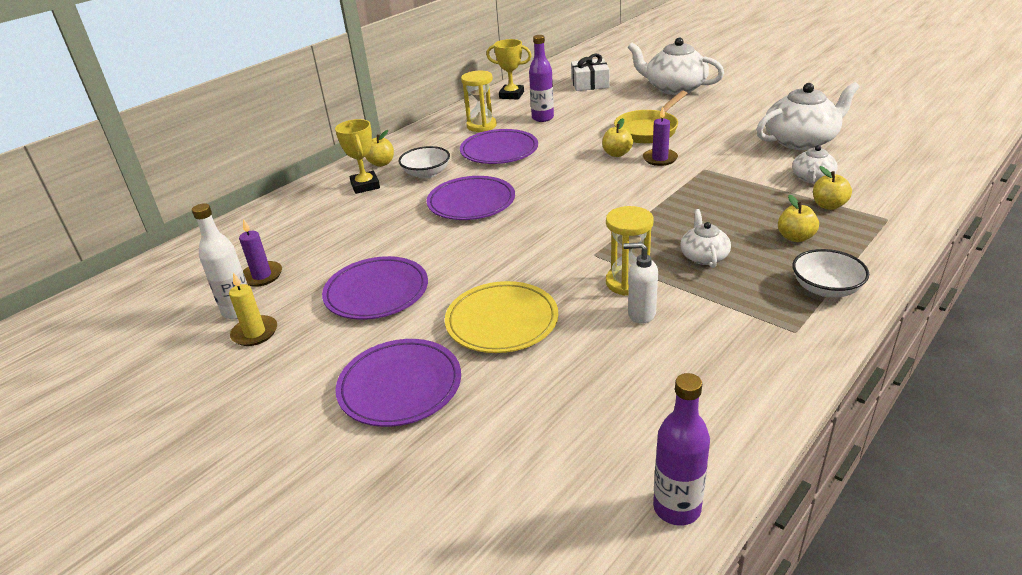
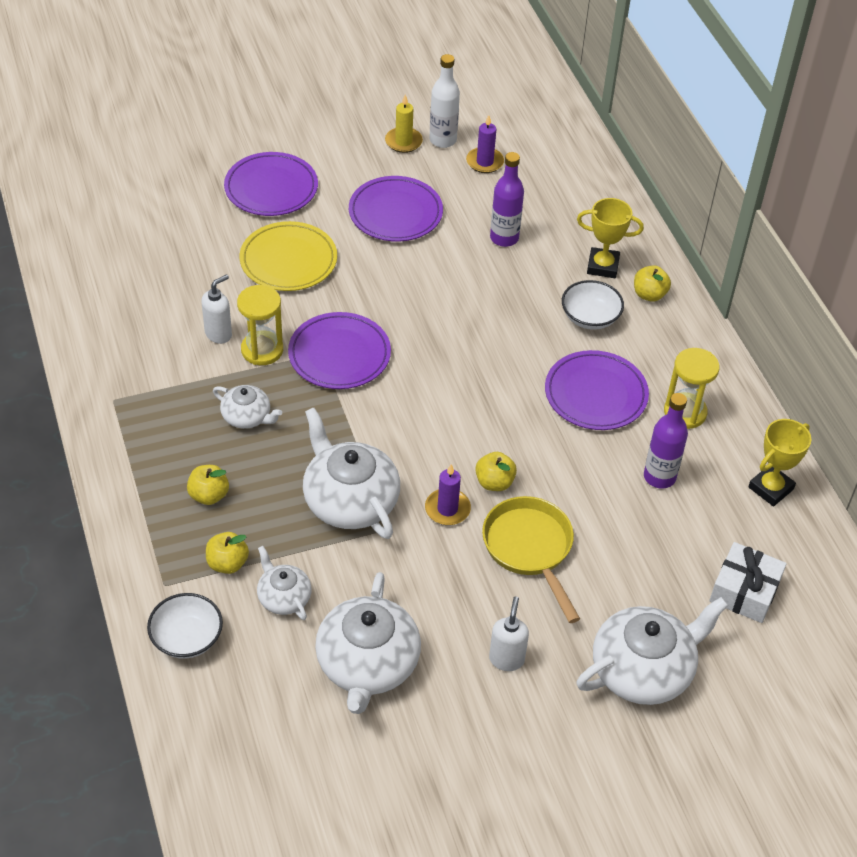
camera: 115 degrees right, 15 degrees up
purple plate [426,176,515,220] -> purple plate moved to [288,312,391,389]
purple bottle [653,373,710,526] -> purple bottle moved to [490,152,524,247]
white bowl [792,249,869,297] -> white bowl moved to [147,593,223,659]
none -> white teapot [303,408,400,539]
none -> white soap dispenser [489,596,529,671]

